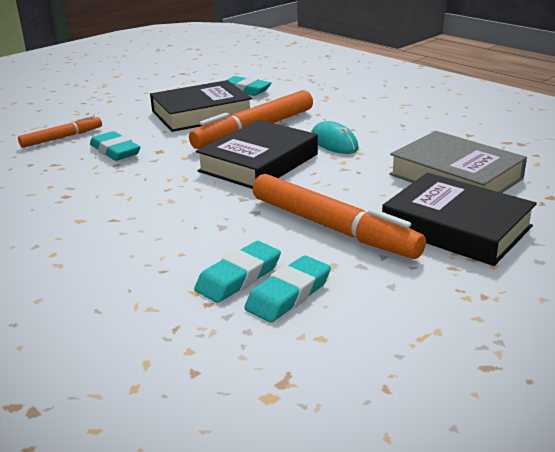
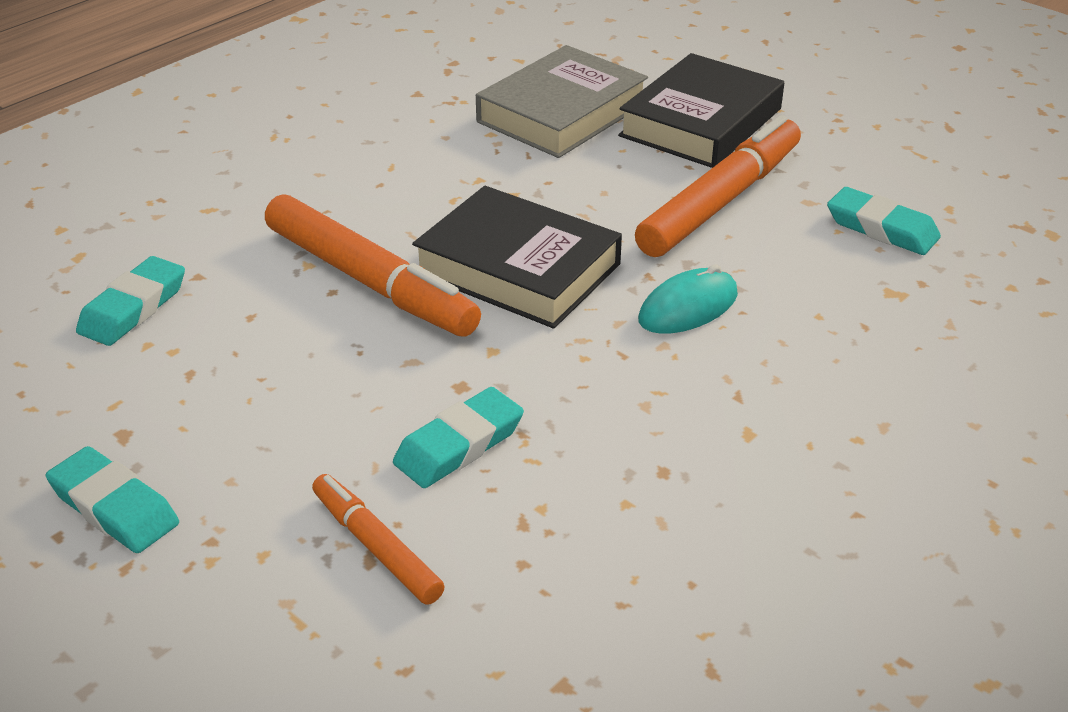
camera: 95 degrees left, 10 degrees up
black book [150,80,252,132] -> none
turquoise eraser [194,241,281,303] -> turquoise eraser moved to [46,446,179,553]
turquoise mouse [311,121,359,154] -> turquoise mouse moved to [638,264,738,334]

